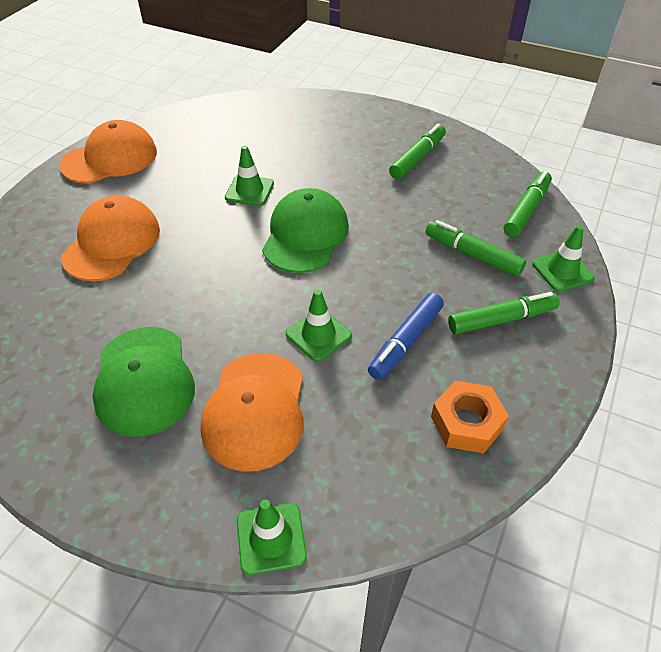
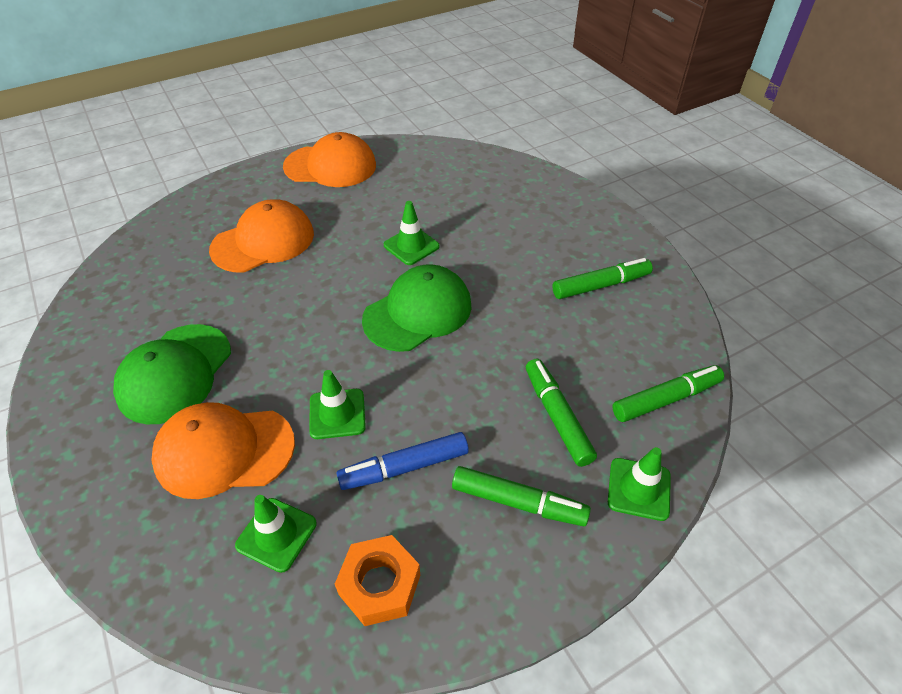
camera: 35 degrees right, 0 degrees up
orange cap [200,353,304,472] -> orange cap turned 45 degrees clockwise [151,402,295,499]
green traffic cone [237,500,307,575] -> green traffic cone moved to [235,495,317,573]

